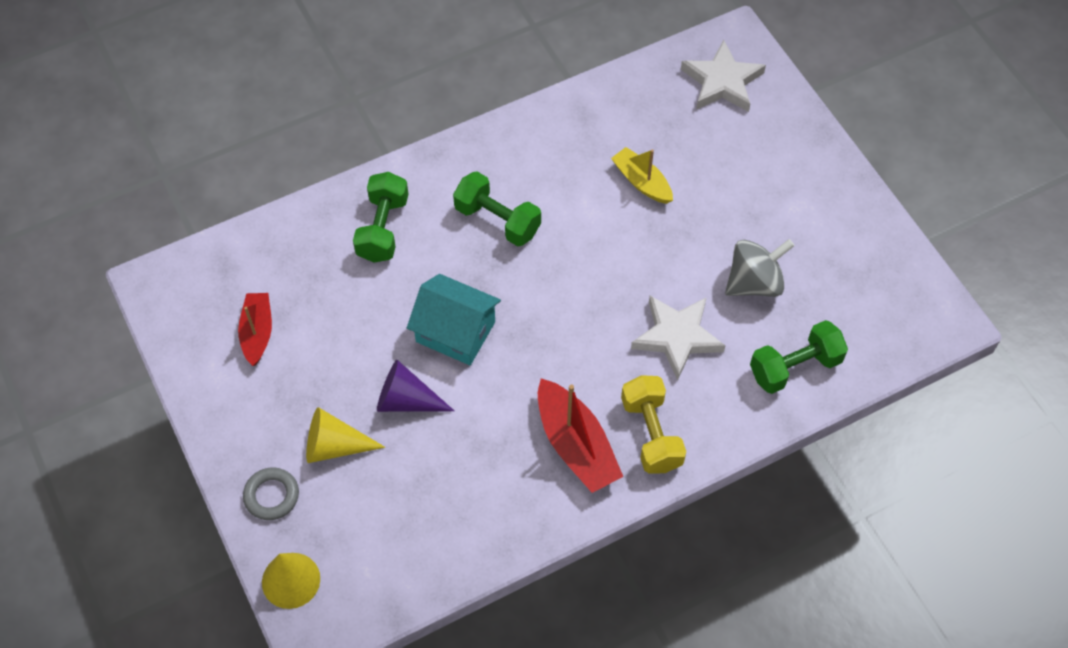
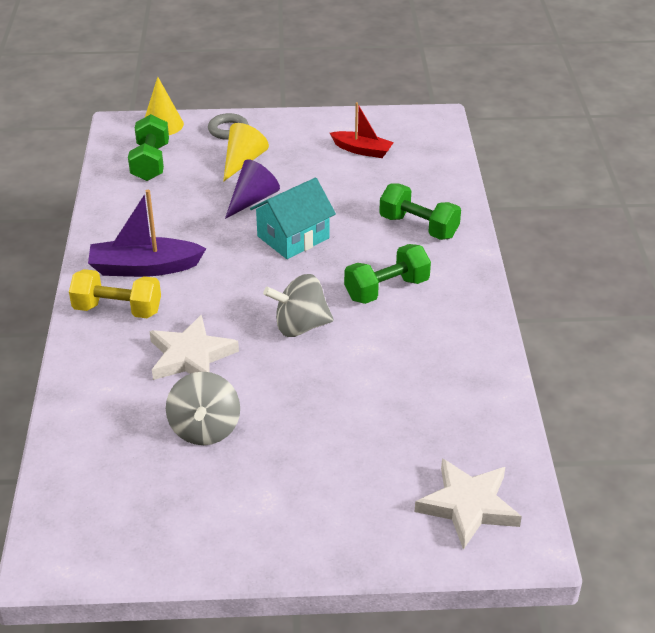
camera: 115 degrees right, 20 degrees down
red boat [538,378,623,493] -> purple boat [88,190,207,277]
yellow boat [611,147,673,204] -> none
green dumbbell [750,320,848,394] -> green dumbbell moved to [128,114,169,181]
none -> grey spinning top [263,274,334,337]

